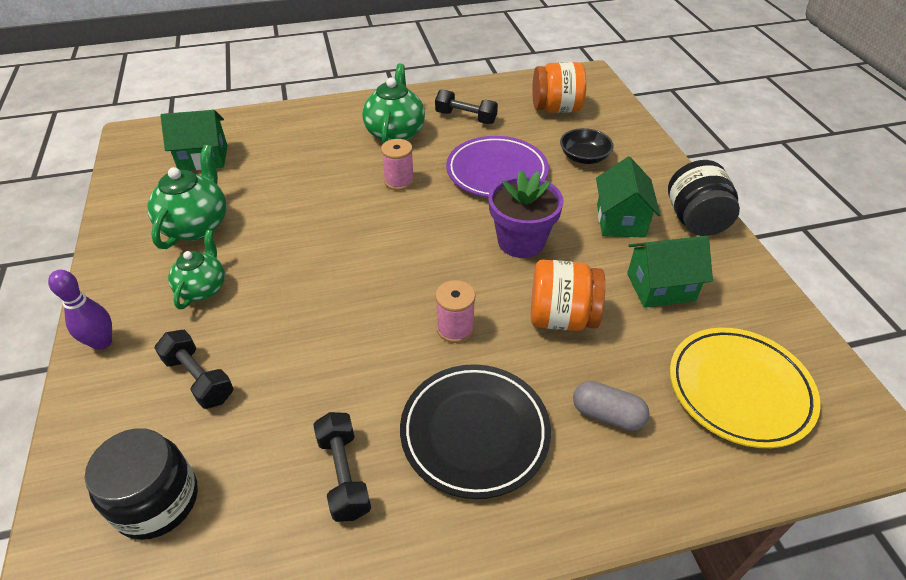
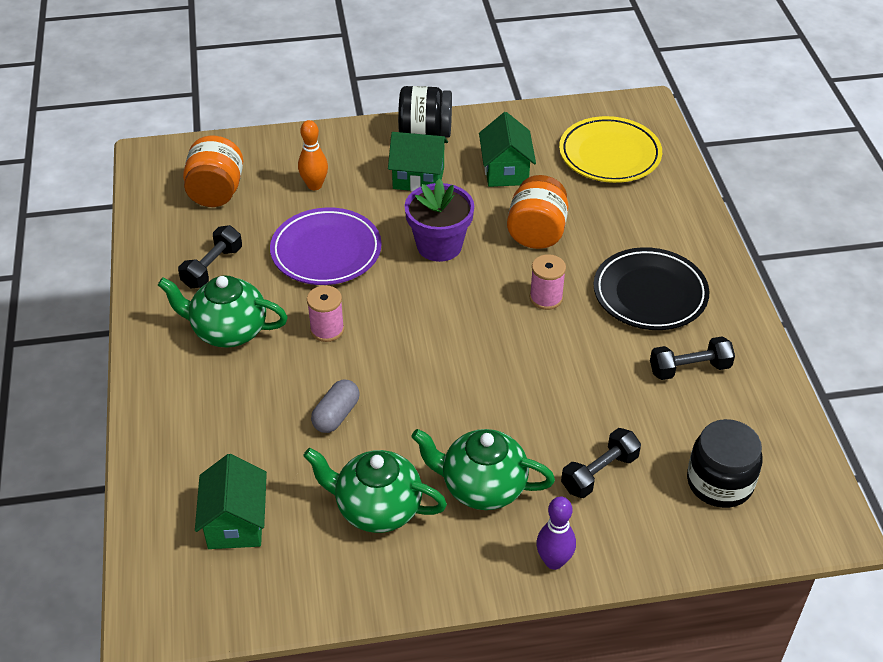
camera: 85 degrees left, 0 degrees up
green teapot [168,230,225,309] -> green teapot [411,429,555,510], size x1.52
black bowl [560,128,614,164] -> orange bowling pin [298,120,328,190]
grey capsule [573,381,650,431] -> grey capsule moved to [311,380,360,433]

